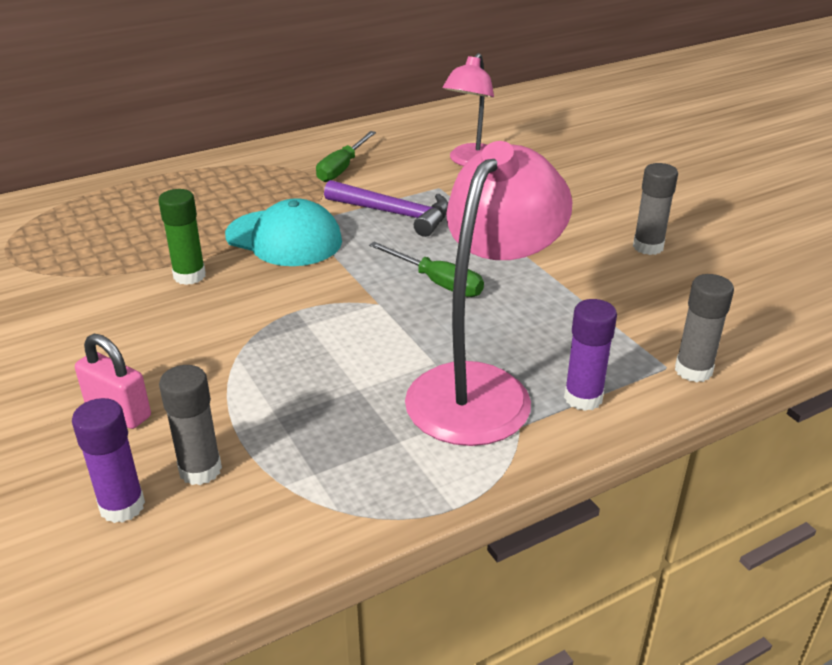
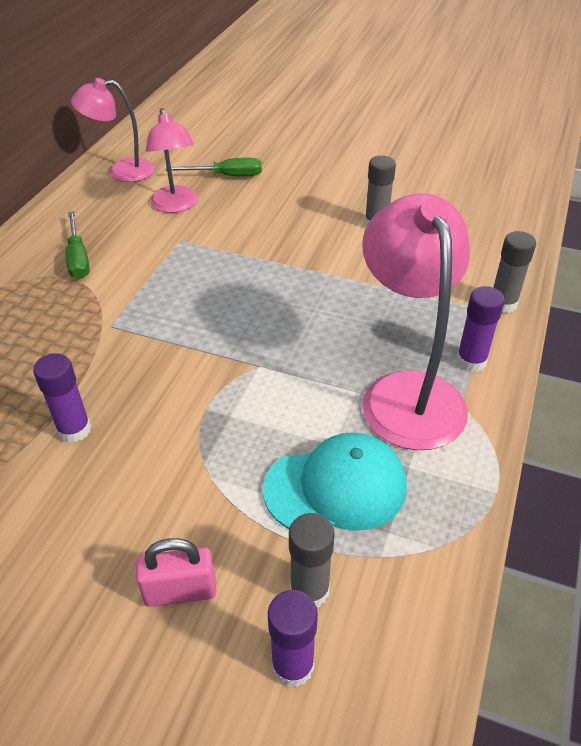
camera: 40 degrees left, 10 degrees up
green glue stick [158,189,206,285] -> purple glue stick [33,353,91,443]
turquoise cap [225,198,342,266] -> turquoise cap moved to [263,433,407,531]
purple hammer [324,180,448,237] -> none
green screwdriver [369,242,484,297] -> green screwdriver moved to [166,158,262,176]
none -> pink lamp [71,78,155,182]

